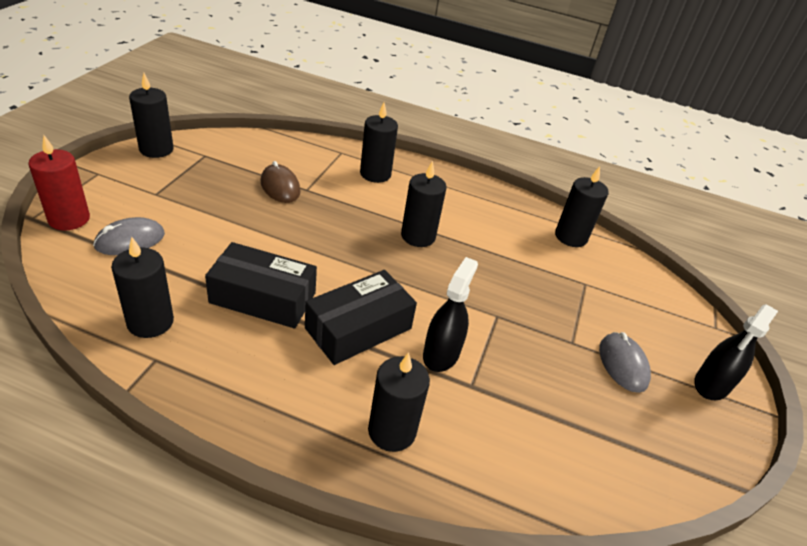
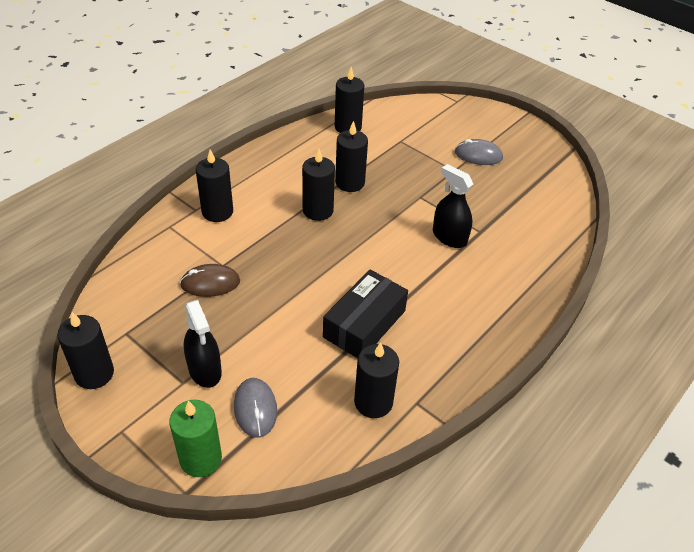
camera: 65 degrees left, 5 degrees up
red candle [28,135,90,231] -> green candle [169,400,222,477]
black box [305,270,417,365] -> none
black candle [368,352,430,452] -> black candle moved to [335,121,368,192]
black spray bottle [694,304,778,400] -> black spray bottle moved to [184,300,222,388]

